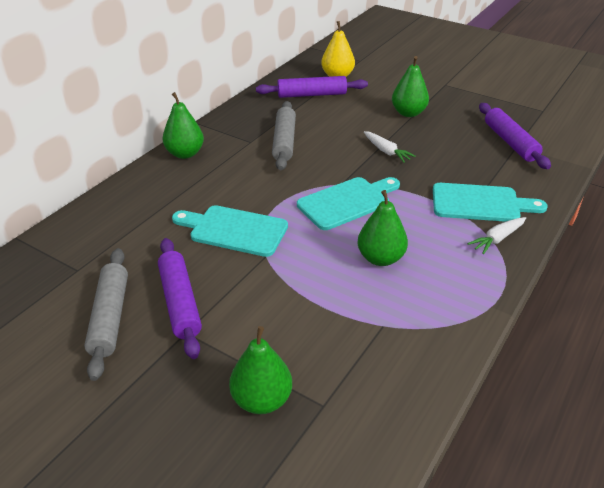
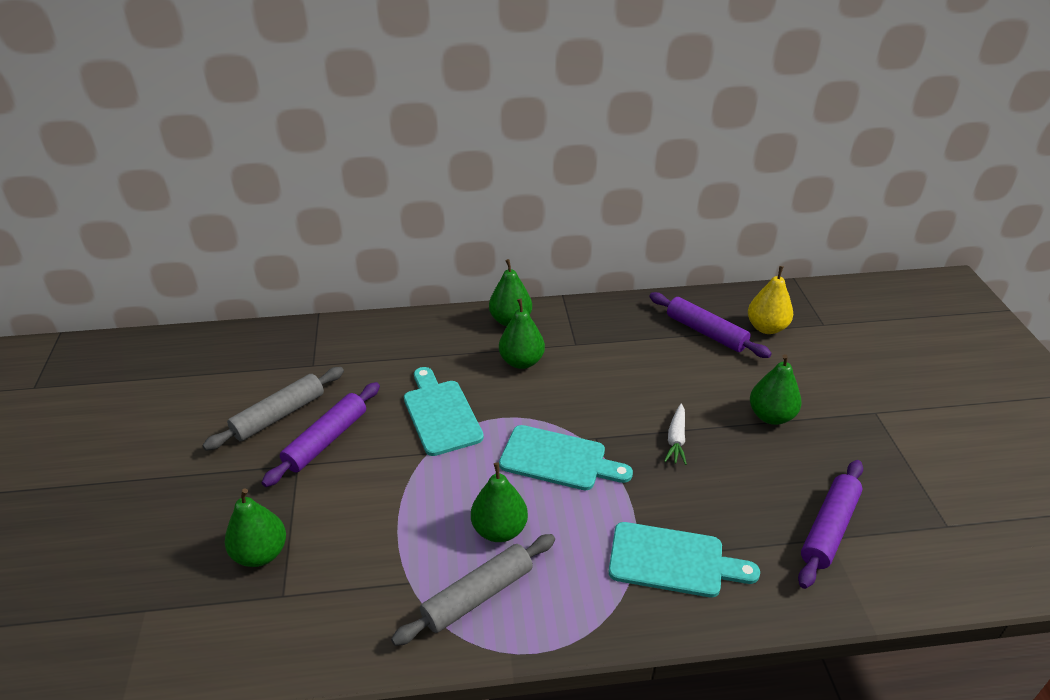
camera: 50 degrees right, 0 degrees up
grey rolling pin [272,101,296,170] -> grey rolling pin moved to [391,534,555,646]
turquoise cutting board [433,183,548,222] -> turquoise cutting board turned 45 degrees counterclockwise [609,522,760,597]
white carrot [468,217,526,254] -> none
none -> green pear [499,299,545,369]

